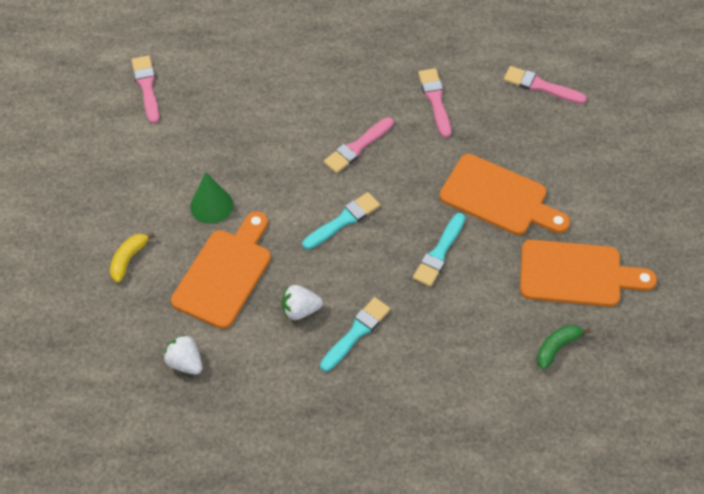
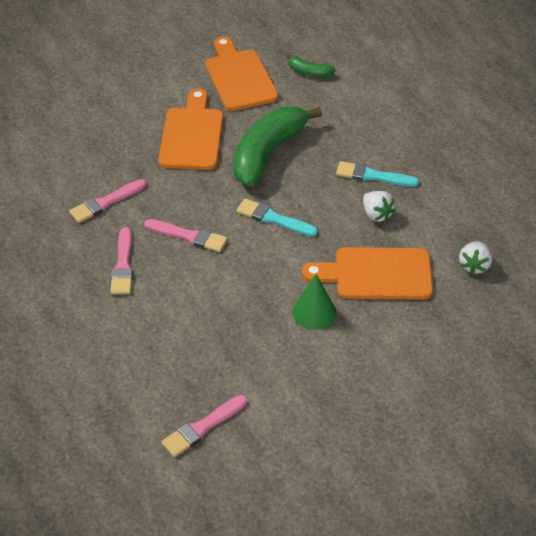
camera: 115 degrees left, 10 degrees down
yellow banana [110,233,155,283] -> none
turquoise brush [413,213,465,287] -> green banana [233,106,322,186]
pink brush [504,66,587,104] -> pink brush moved to [110,227,133,294]

